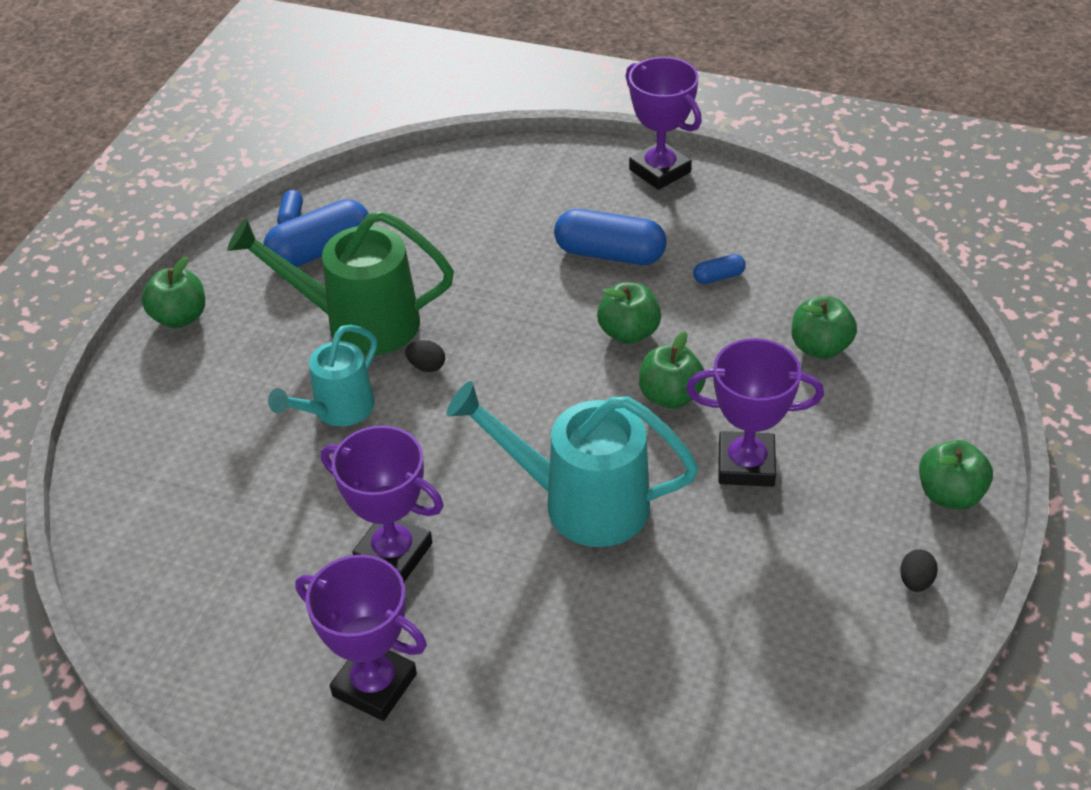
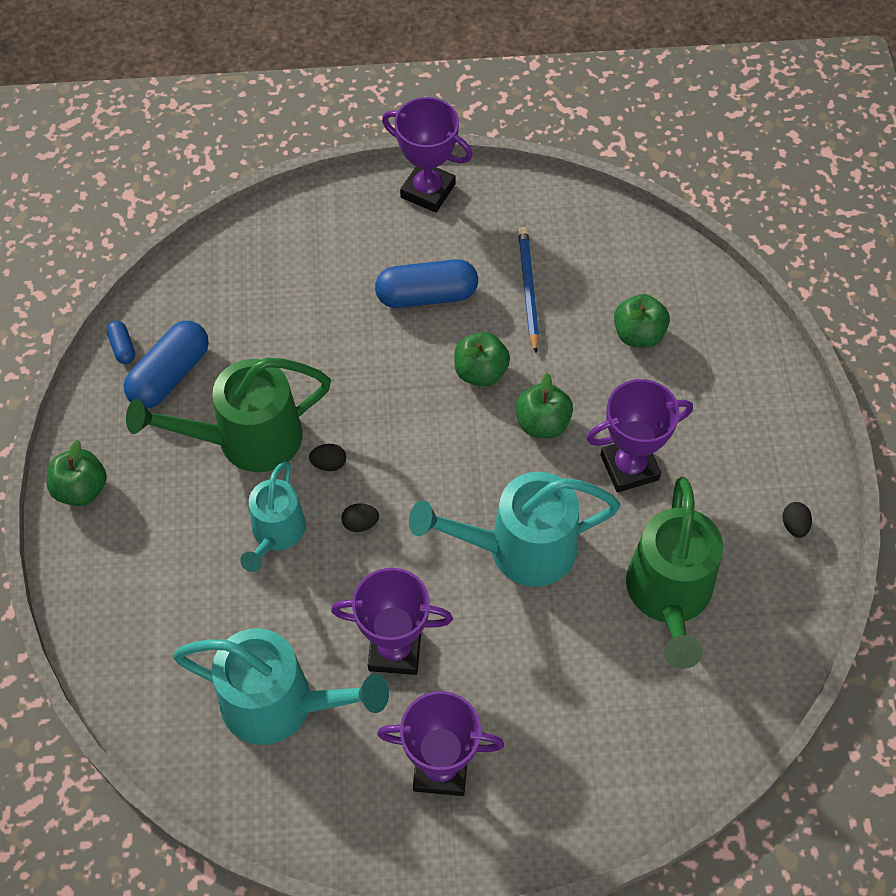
camera: 25 degrees left, 15 degrees up
blue capsule [693,254,746,284] -> blue pencil [518,227,539,353]
green apple [919,440,993,509] -> none
none -> turquoise watering can [173,628,389,745]
none -> black egg [341,503,379,532]
none -> green watering can [626,477,723,669]

